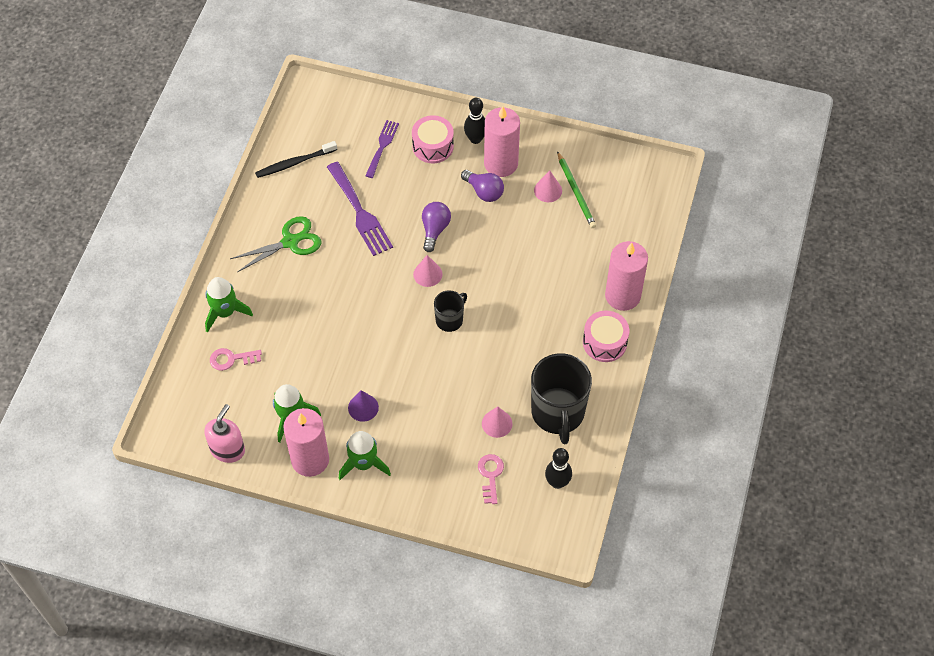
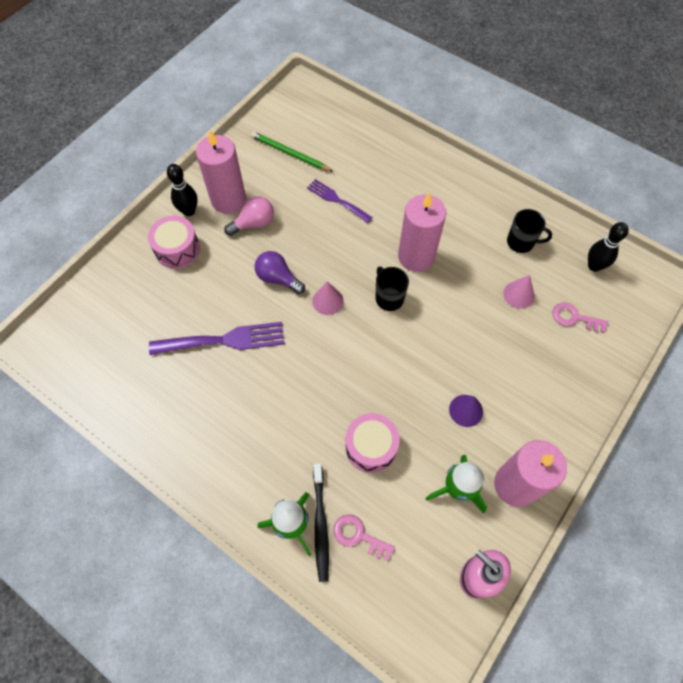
camera: 70 degrees left, 5 degrees up
pink key [210,348,262,371] -> pink key turned 105 degrees clockwise [333,514,395,561]
green scissors [230,216,321,272] -> none
black toothbrush [255,141,337,178] -> black toothbrush moved to [313,463,329,582]
green rocket [339,431,391,480] -> none
purple fork [365,120,399,178] -> purple fork moved to [307,179,373,223]
purple light bulb [461,170,504,202] -> pink light bulb [224,196,274,236]
black mug [531,353,592,444] -> black mug [507,209,552,253], size x0.52
pink cone [534,170,562,202] -> none
green pencil [557,151,596,228] -> green pencil turned 150 degrees counterclockwise [251,132,334,172]
pink drum [583,311,629,362] -> pink drum moved to [345,413,400,473]
pink candle [605,241,648,311] -> pink candle moved to [398,192,446,272]

